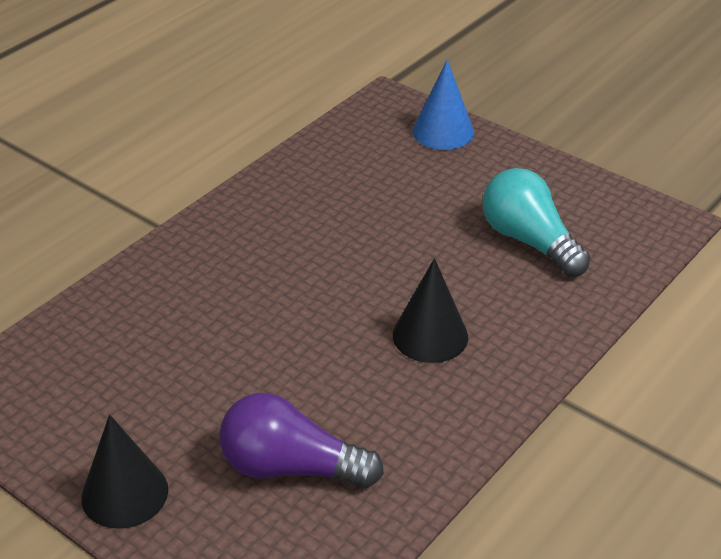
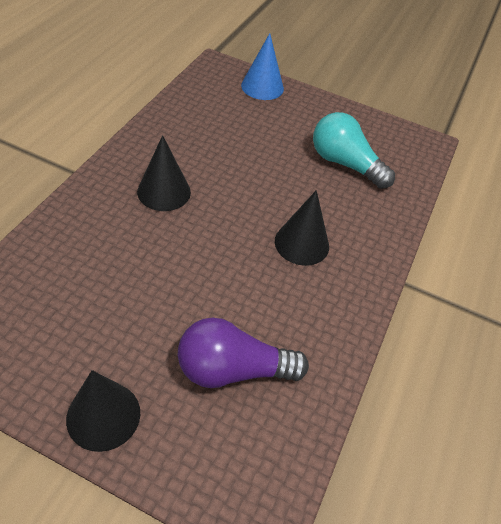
camera: 20 degrees left, 10 degrees up
none -> black cone [137,135,191,211]

